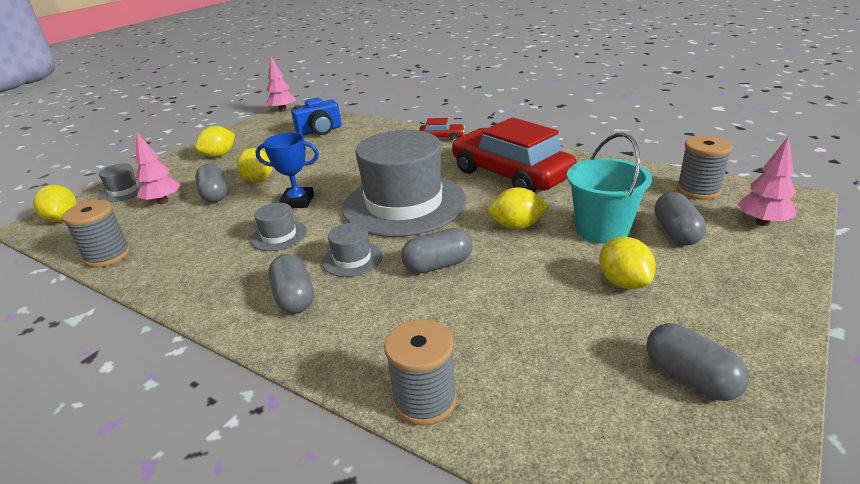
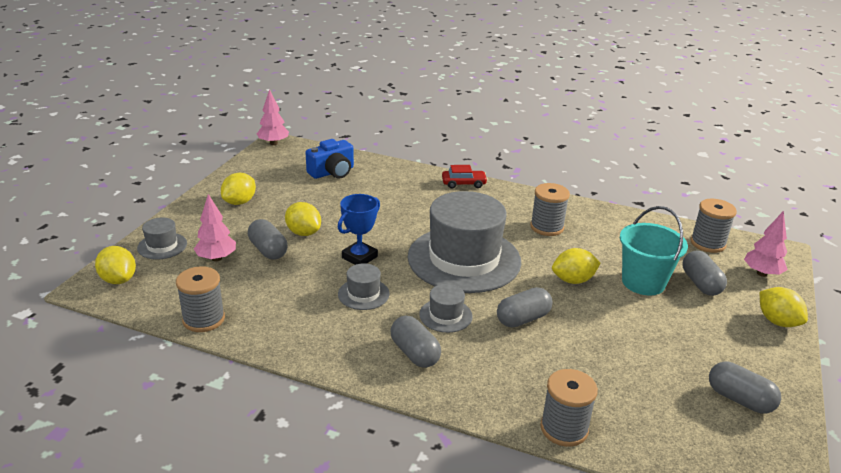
camera: 15 degrees left, 0 degrees up
blue trophy [255,133,319,208] -> blue trophy turned 45 degrees counterclockwise [338,194,380,265]
red car [452,117,577,193] -> grey spool [530,183,570,236]
yellow lemon [599,237,656,289] -> yellow lemon moved to [760,287,808,327]

